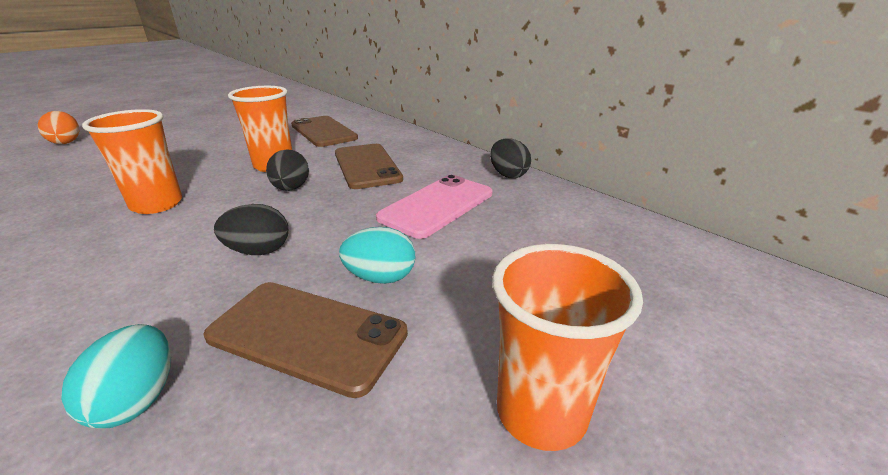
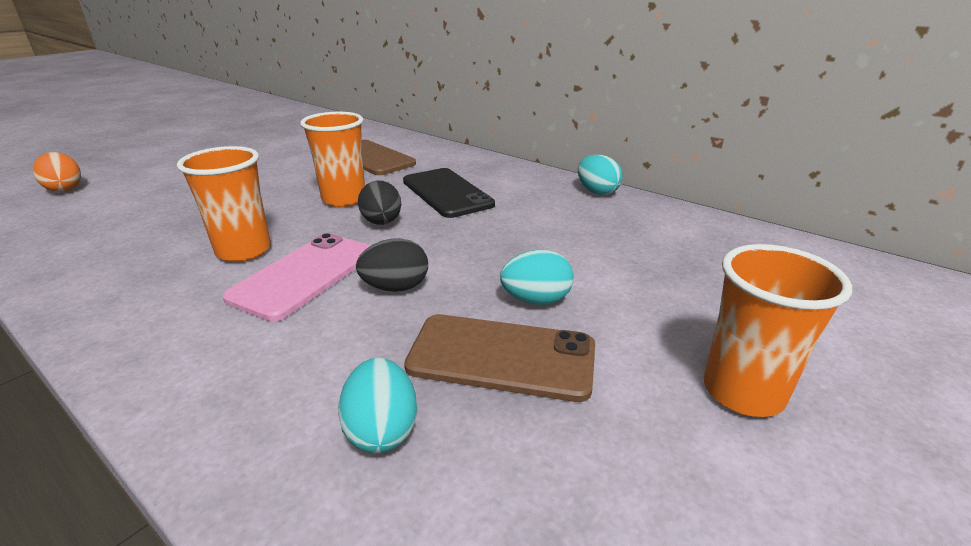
camera: 10 degrees left, 0 degrees up
brown phone [335,144,403,189] -> black phone [403,168,495,218]
pink phone [376,175,492,239] -> pink phone moved to [222,233,370,321]
black egg [490,138,531,178] -> turquoise egg [578,155,623,195]

